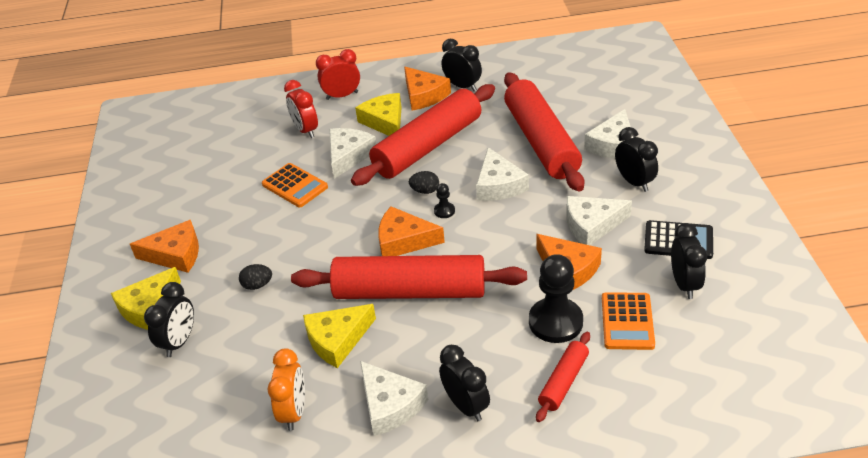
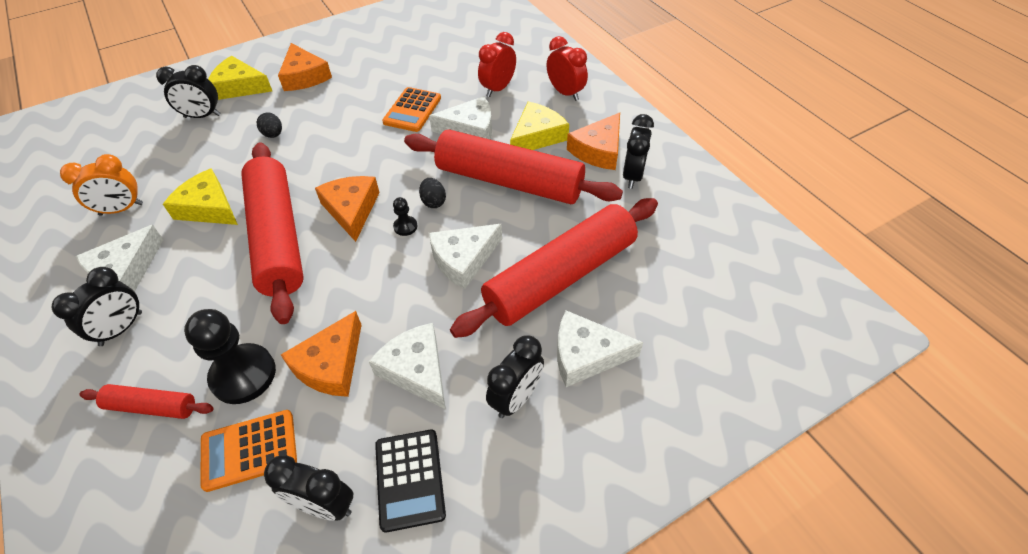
camera: 65 degrees right, 10 degrees up
black clock [671,223,707,299] -> black clock turned 45 degrees clockwise [264,455,353,521]

